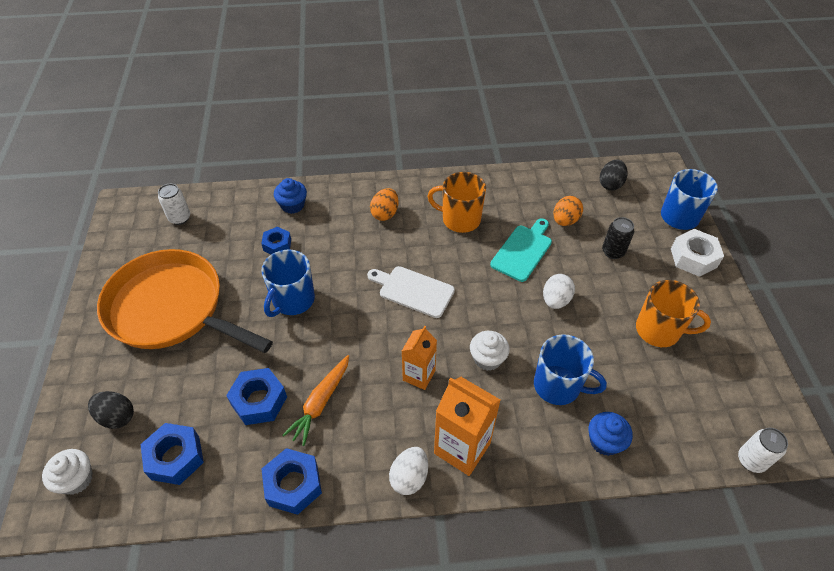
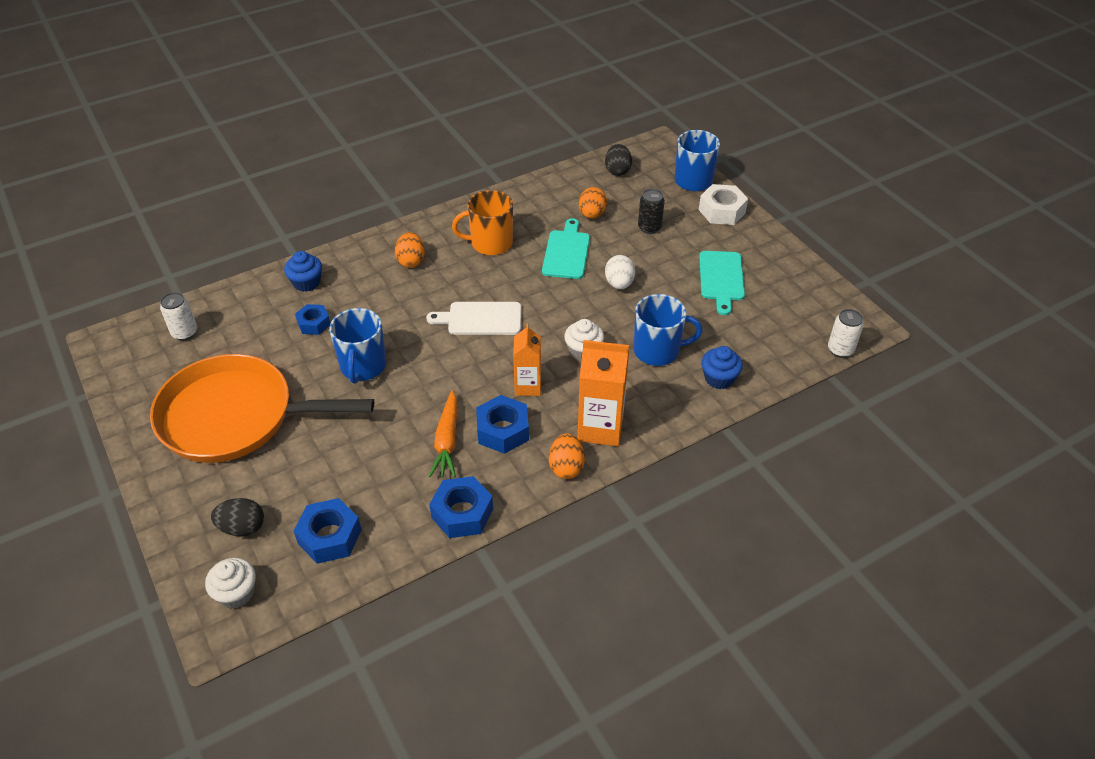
camera: 25 degrees left, 5 degrees down
blue nut [226,368,287,425] -> blue nut moved to [476,395,529,454]
white egg [389,447,428,495] -> orange egg [549,434,585,479]
orange mug [636,280,711,347] -> turquoise cutting board [699,251,745,315]

